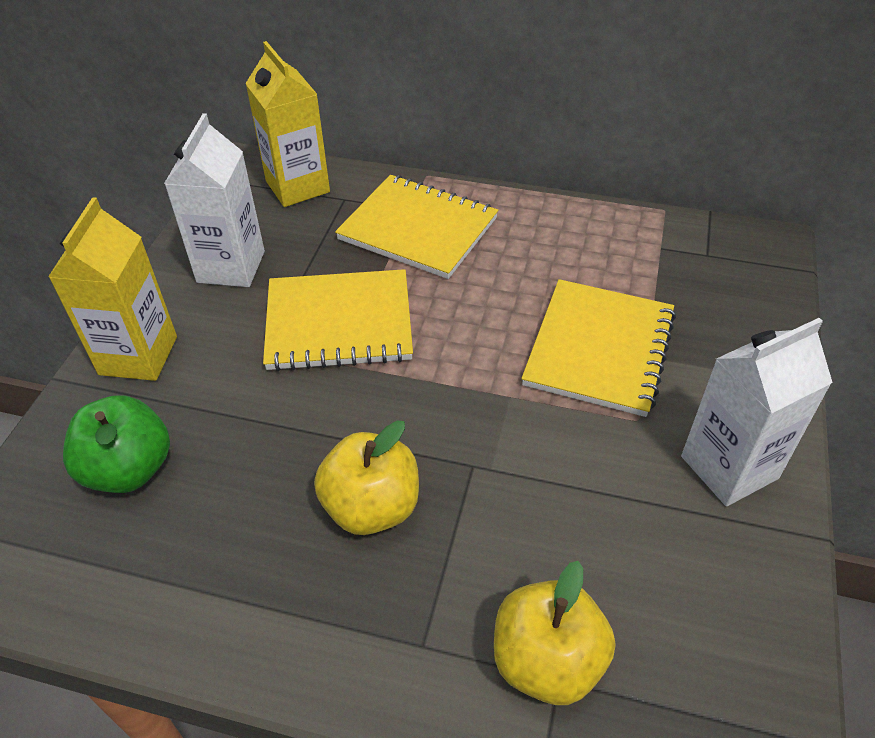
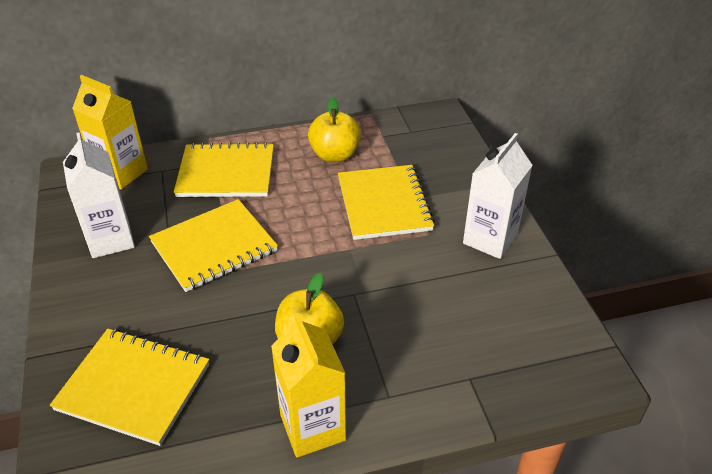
camera: 30 degrees left, 5 degrees down
yellow carton [48,197,177,381] -> yellow carton moved to [271,313,346,458]
green apple [63,395,170,493] -> yellow notebook [50,329,209,446]
yellow apple [494,561,615,705] -> yellow apple moved to [308,97,361,162]

